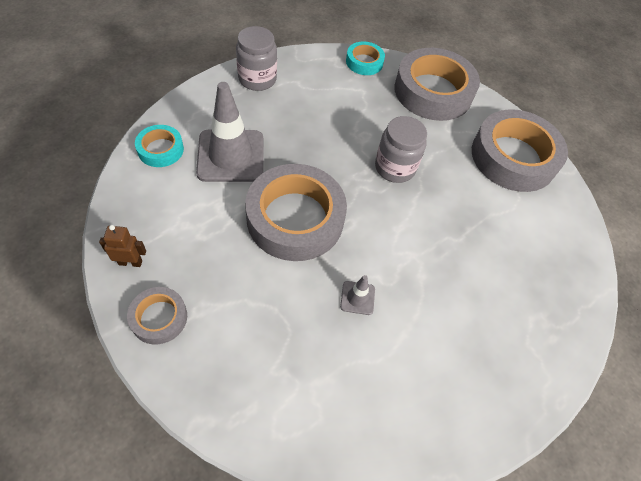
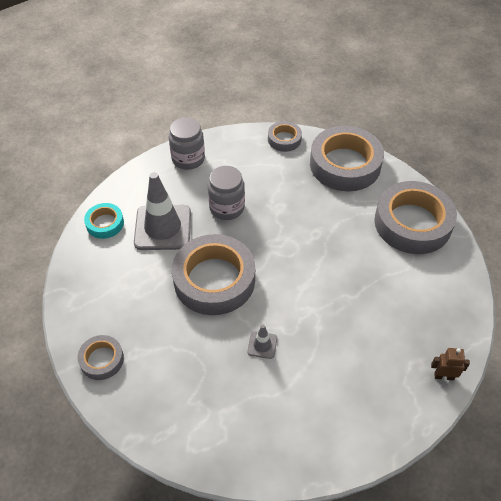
camera: 10 degrees right, 5 degrees down
brown robot [99,225,146,267] -> brown robot moved to [431,348,470,380]
turquoise tape [346,41,385,75] -> grey tape [268,121,302,152]
grey jar [375,116,427,183] -> grey jar moved to [208,166,245,220]

